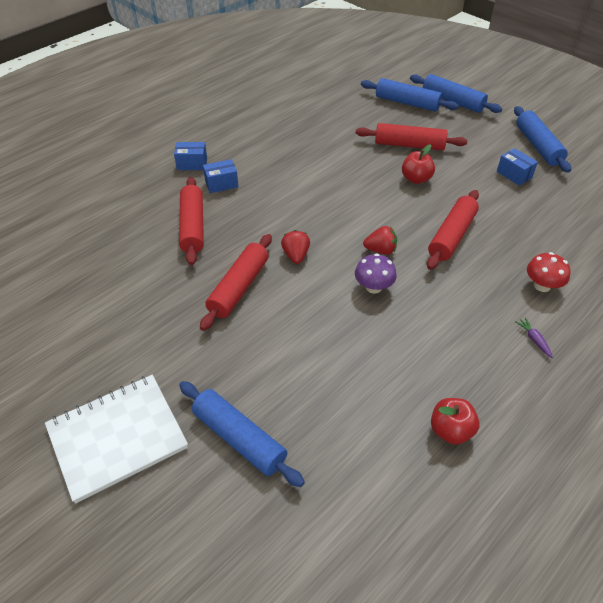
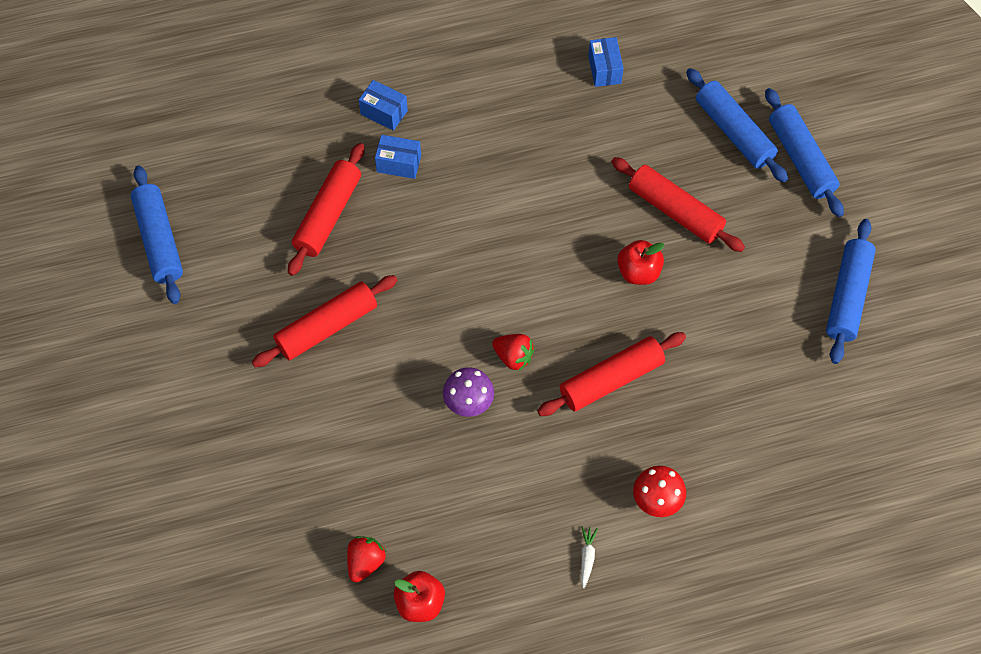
camera: 30 degrees right, 15 degrees up
white notebook [45,375,188,504] -> none
blue rolling pin [179,381,305,487] -> blue rolling pin moved to [131,165,183,304]
red strawberry [281,230,310,264] -> red strawberry moved to [347,536,386,582]
blue box [497,148,538,186] -> blue box moved to [588,37,624,87]
purple carrot [515,317,553,358] -> white carrot [581,526,598,588]

